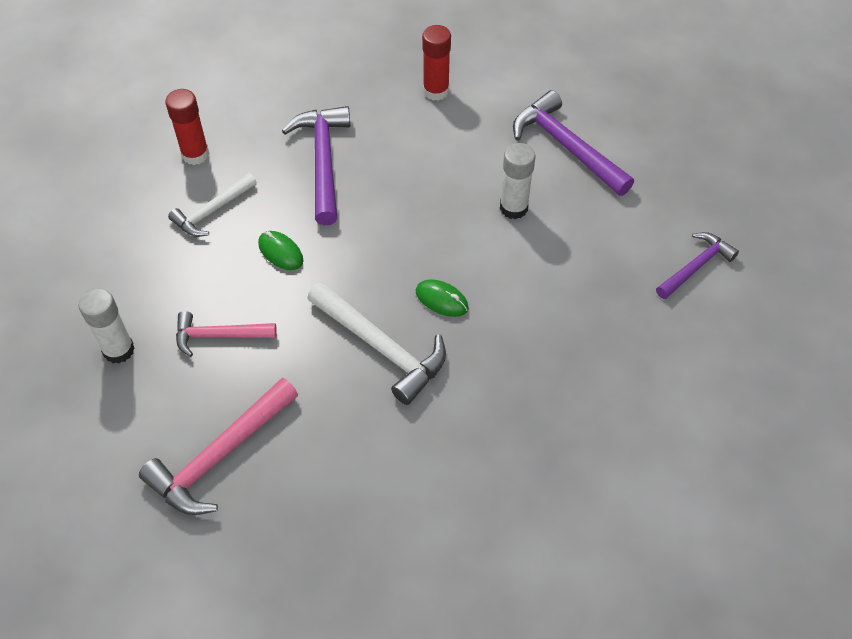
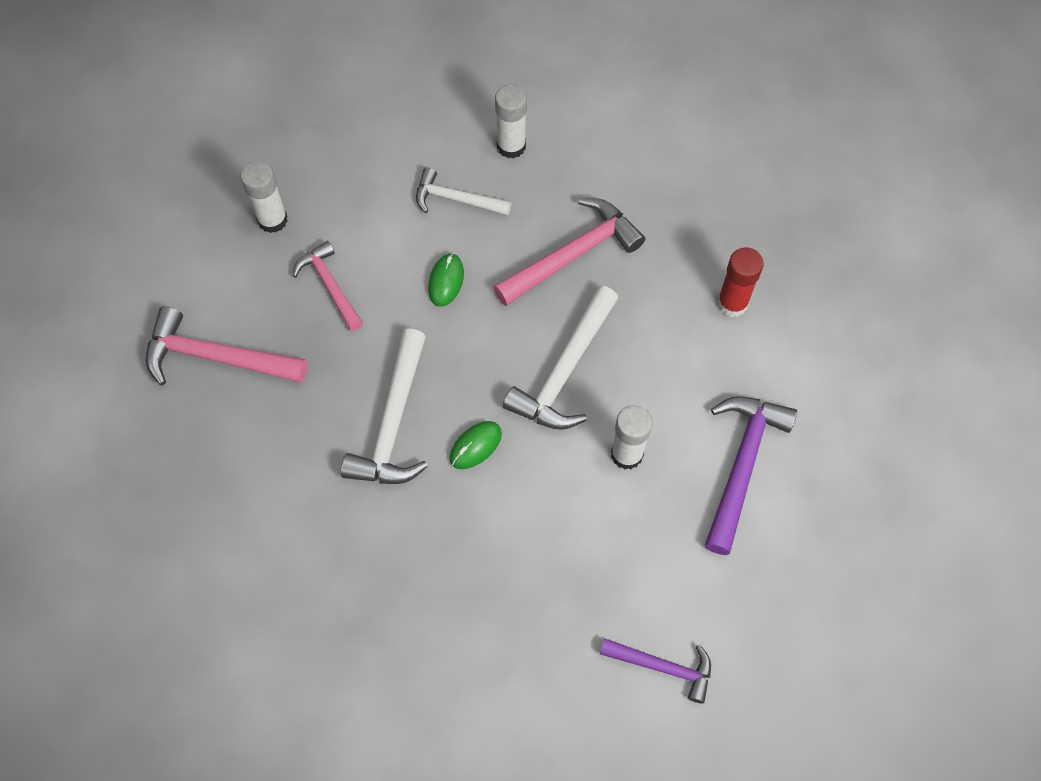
camera: 60 degrees right, 10 degrees up
red glue stick [165,89,209,165] -> white glue stick [495,84,527,159]
purple hammer [282,106,350,225] -> pink hammer [493,198,645,306]
green mouse [416,279,469,317] -> green mouse turned 45 degrees clockwise [450,421,502,469]
none -> white hammer [503,285,618,430]

